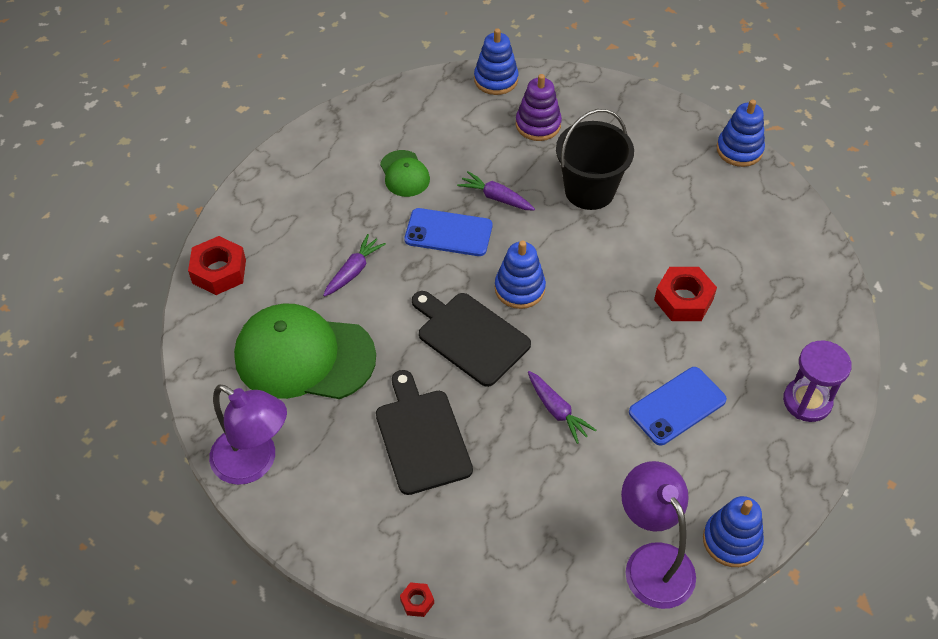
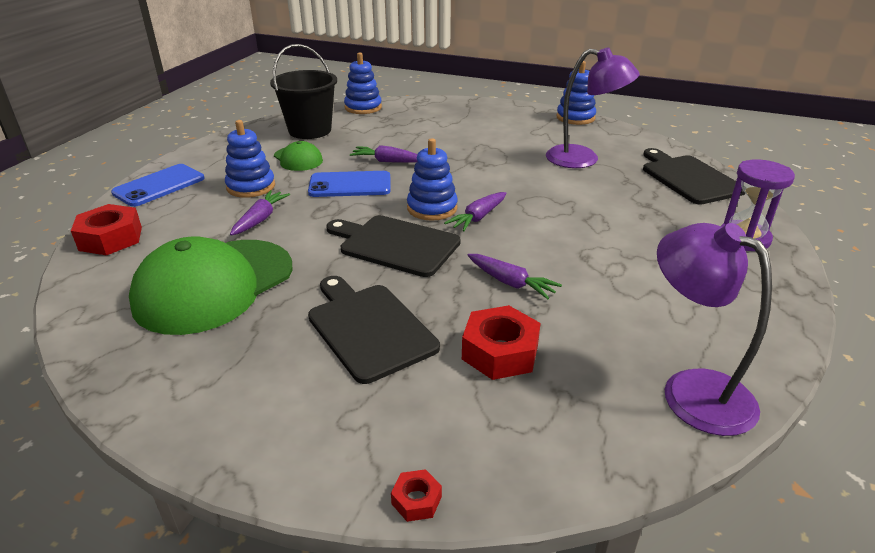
camera: 15 degrees left, 20 degrees down
purple lamp [209,384,287,485] -> purple lamp moved to [546,47,640,168]
green cap [234,303,376,399] -> green cap turned 45 degrees counterclockwise [129,236,292,335]
purple stacking toy [516,74,562,141] -> none
black bucket [556,109,634,210] -> black bucket moved to [270,44,337,139]
blue phone [629,367,727,445] -> blue phone moved to [111,164,204,207]
red nut [654,267,717,321] -> red nut moved to [462,305,541,380]
blue stacking toy [703,496,764,567] -> blue stacking toy moved to [225,120,275,198]
none -> purple carrot [444,192,507,232]
none -> black cutting board [643,148,746,205]

